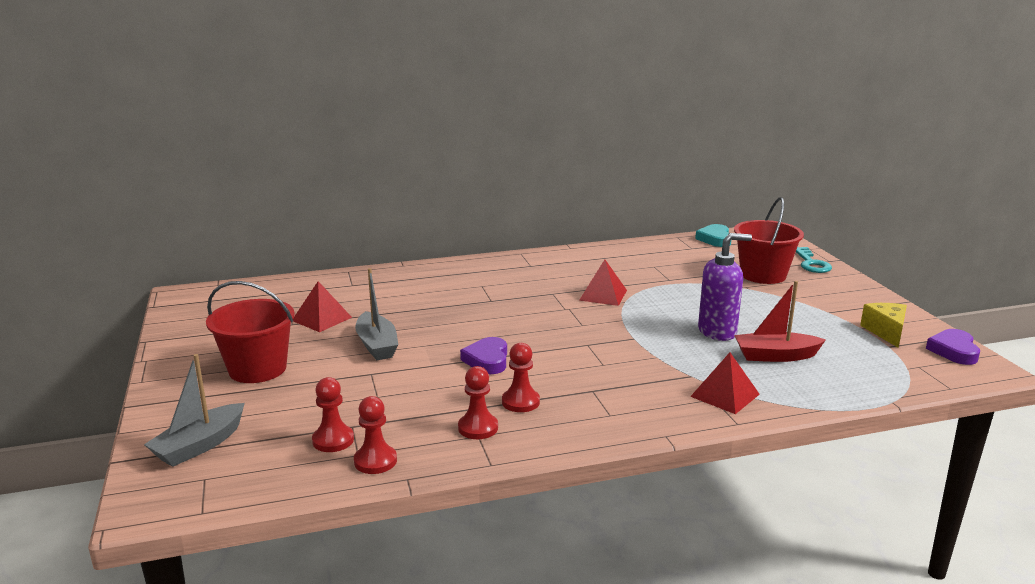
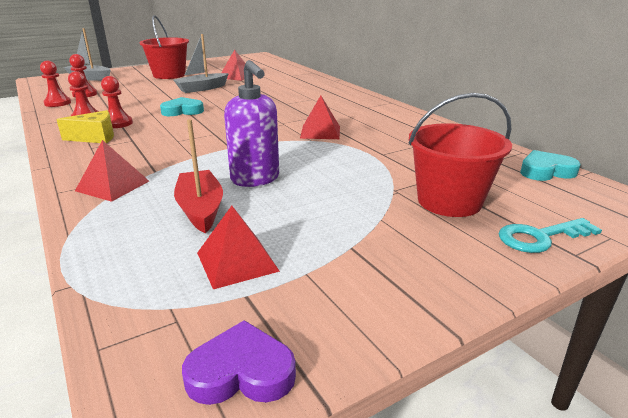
camera: 75 degrees right, 5 degrees up
purple heart [460,337,507,374] -> turquoise heart [160,97,204,116]
yellow cheese [860,303,907,348] -> yellow cheese moved to [56,110,114,143]
none -> red pyramid [197,206,280,289]

